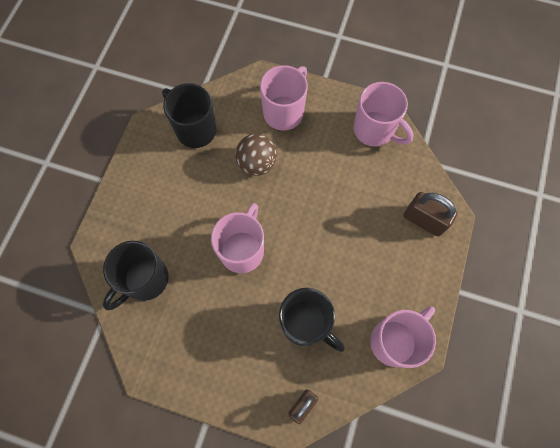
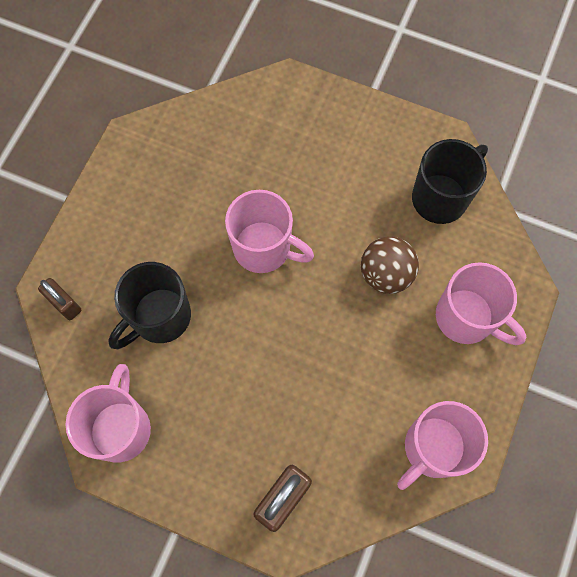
camera: 95 degrees right, 0 degrees up
black mug [103,241,169,310] -> none
pink mug [370,306,436,368] -> pink mug turned 135 degrees counterclockwise [66,364,151,462]

